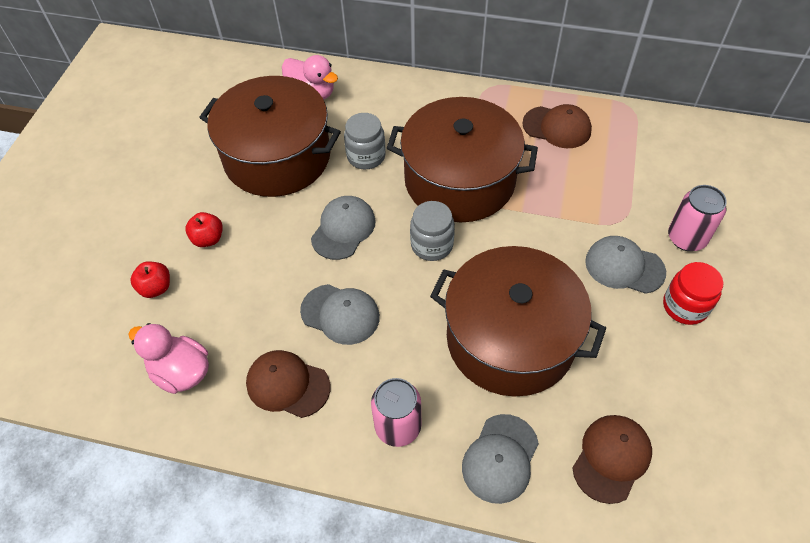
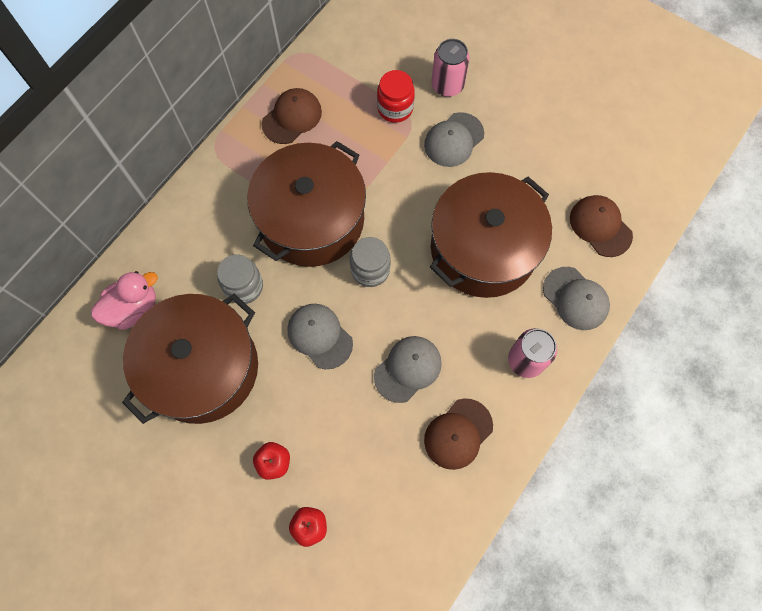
camera: 70 degrees left, 15 degrees up
pink duck [128,323,209,394] -> none
red jar [663,262,724,325] -> red jar moved to [377,70,415,123]

